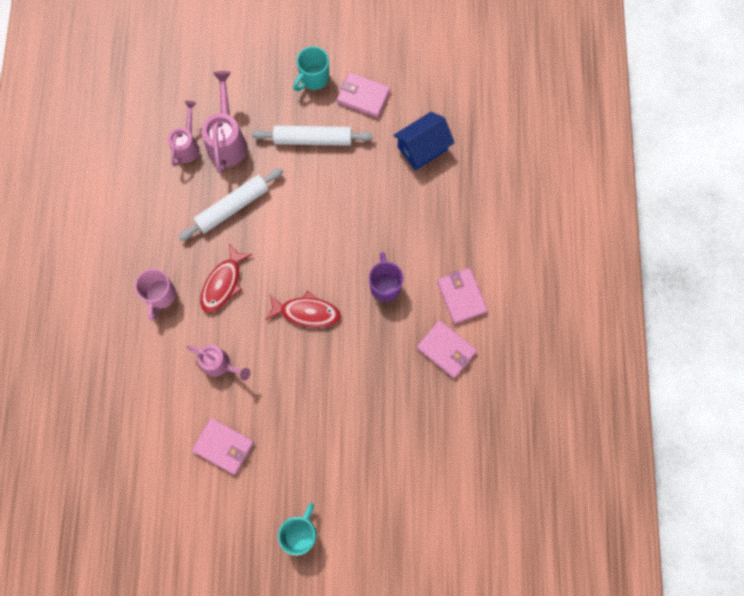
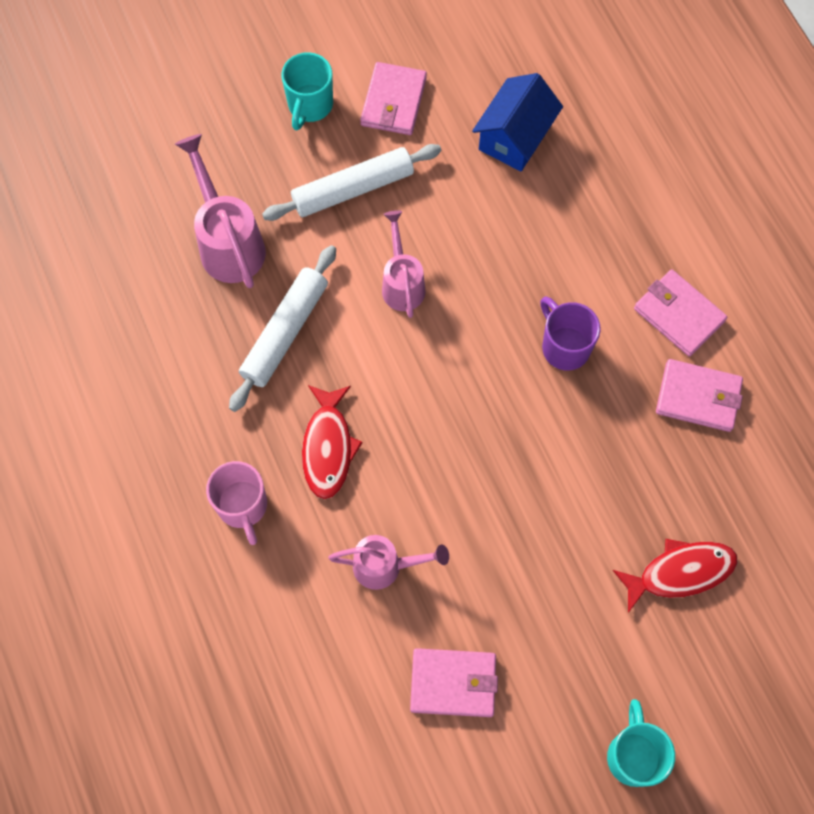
camera: 25 degrees left, 5 degrees down
pink watering can [168,101,199,167] -> pink watering can moved to [382,210,425,318]
red fish [266,291,341,328] -> red fish moved to [613,539,738,613]
pink wallet [337,72,390,118] -> pink wallet turned 75 degrees counterclockwise [360,62,427,135]

